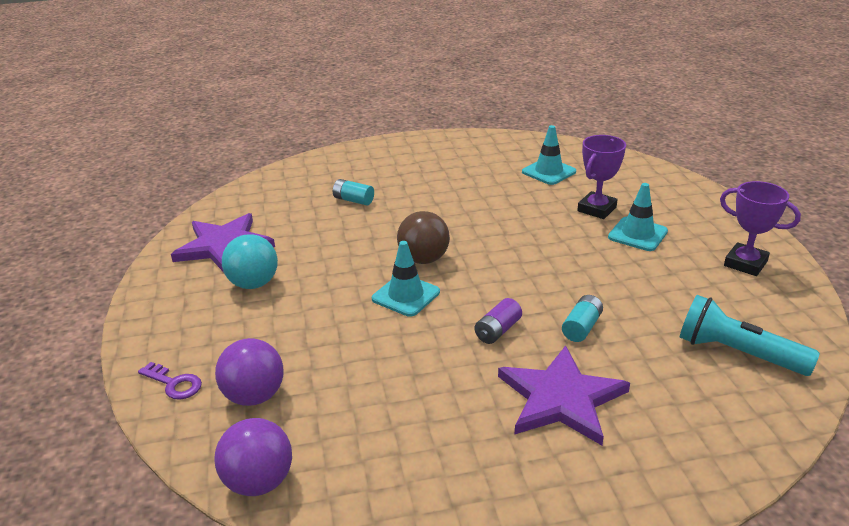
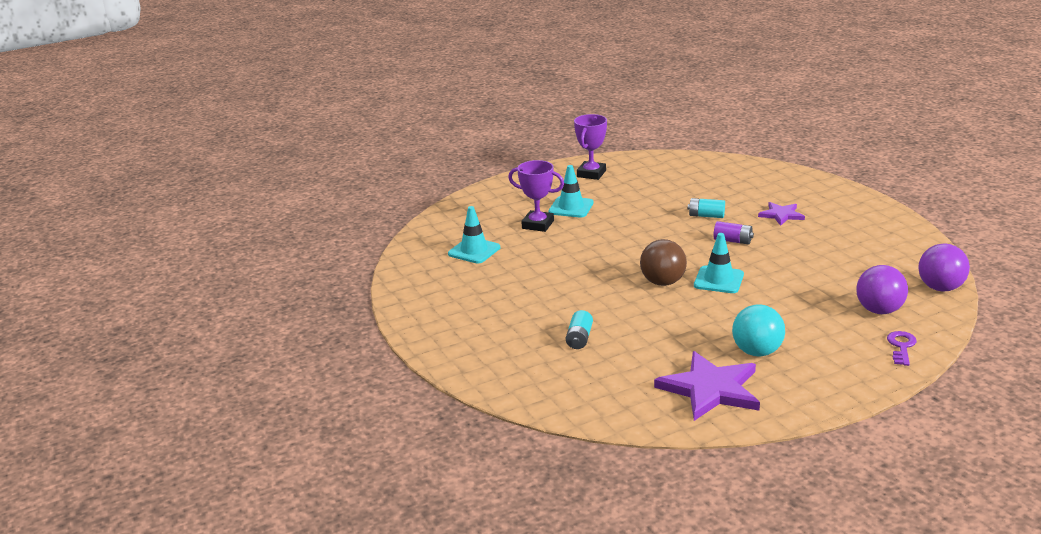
camera: 105 degrees left, 5 degrees down
purple star [498,345,630,445] -> purple star [758,202,805,226], size x0.55
turquoise flashlight [680,295,820,376] -> none

